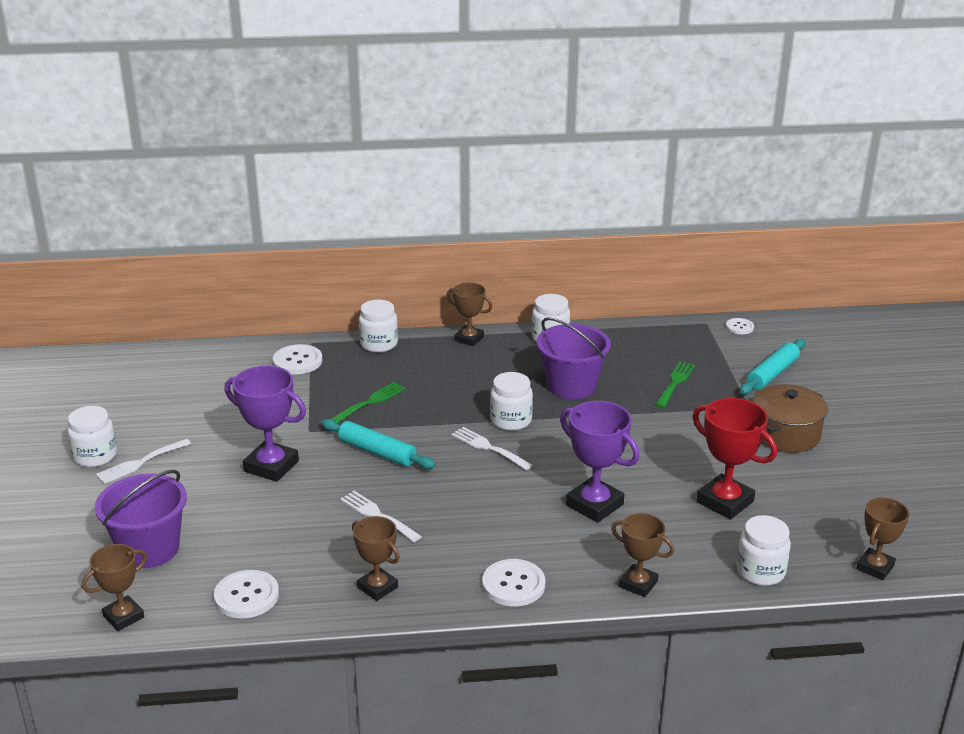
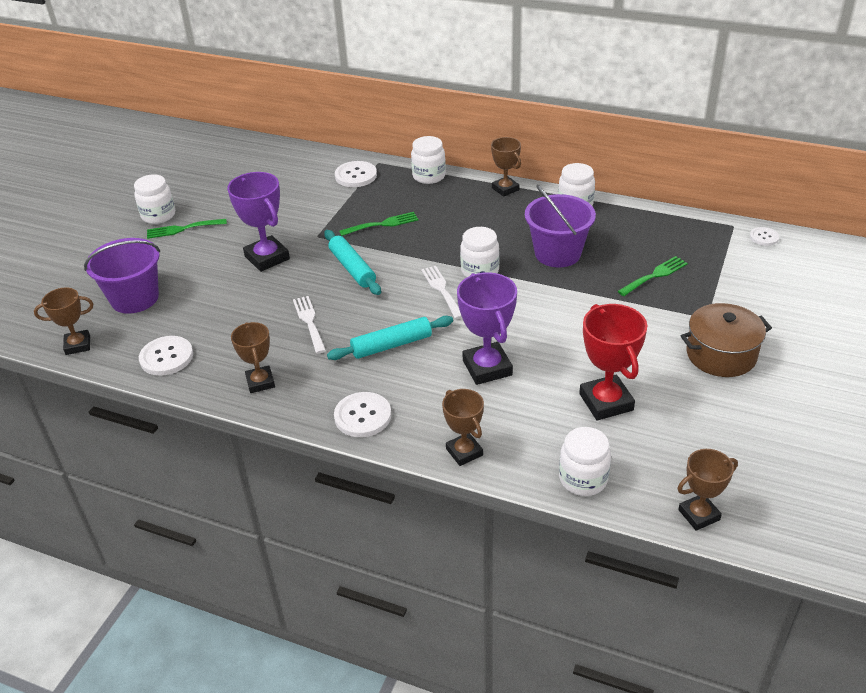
camera: 30 degrees right, 10 degrees up
white fork [96,439,191,484] -> green fork [147,219,227,239]
turquoise rolling pin [740,339,805,395] -> turquoise rolling pin moved to [327,316,453,360]

